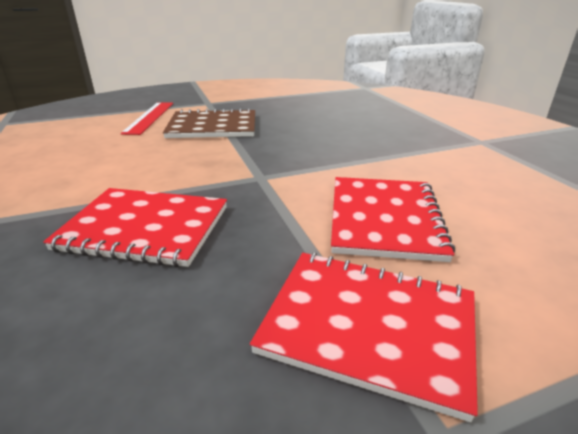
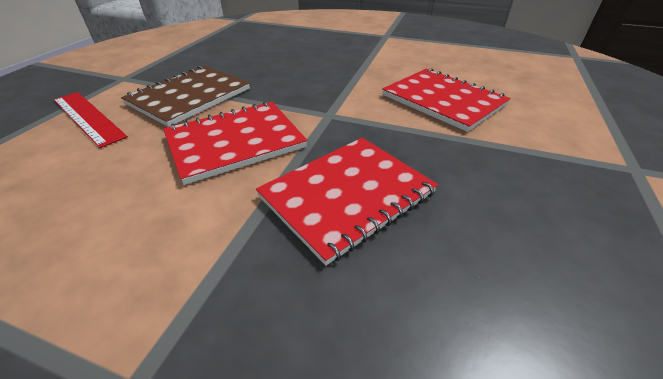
camera: 50 degrees left, 10 degrees up
red notebook [250,252,478,423] -> red notebook moved to [163,101,307,185]

